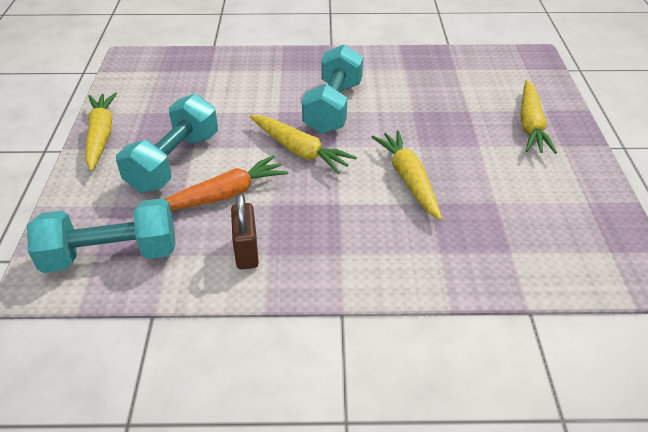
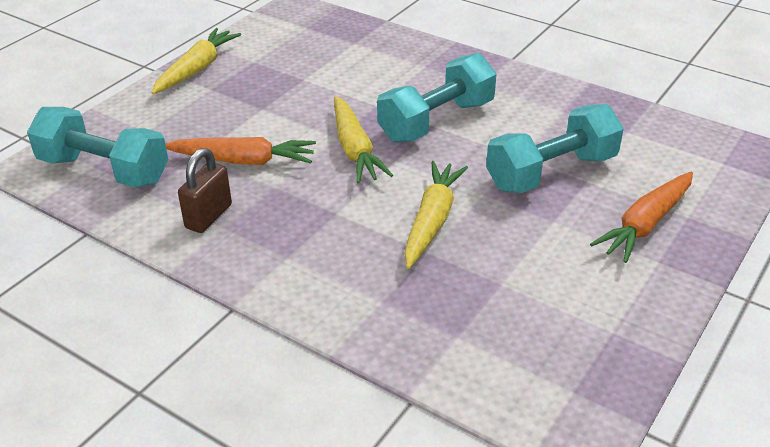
camera: 35 degrees right, 5 degrees down
turquoise dumbbell [116,94,218,193] -> turquoise dumbbell moved to [486,104,624,193]
yellow carrot [520,80,557,154] -> orange carrot [590,172,693,263]

